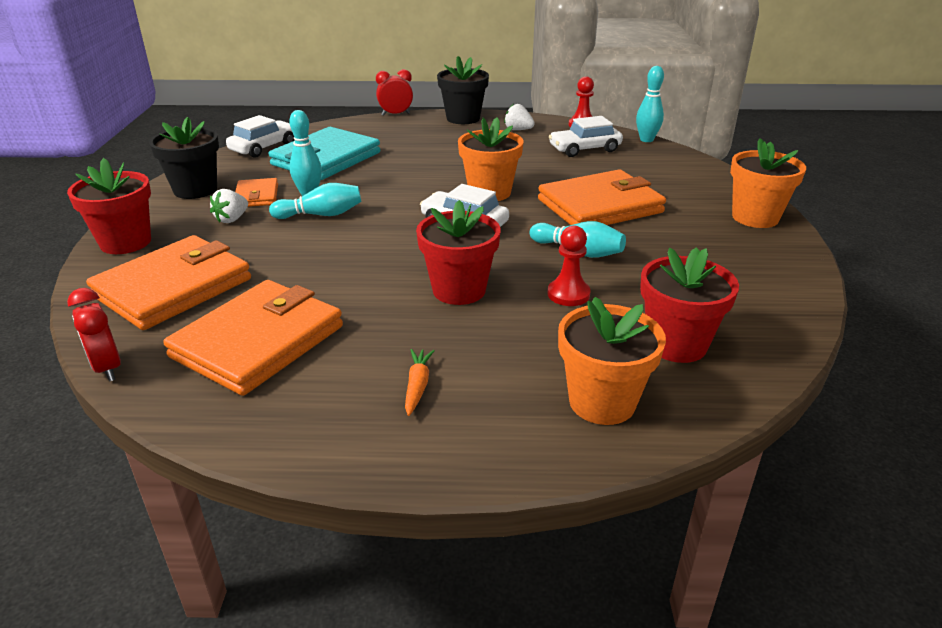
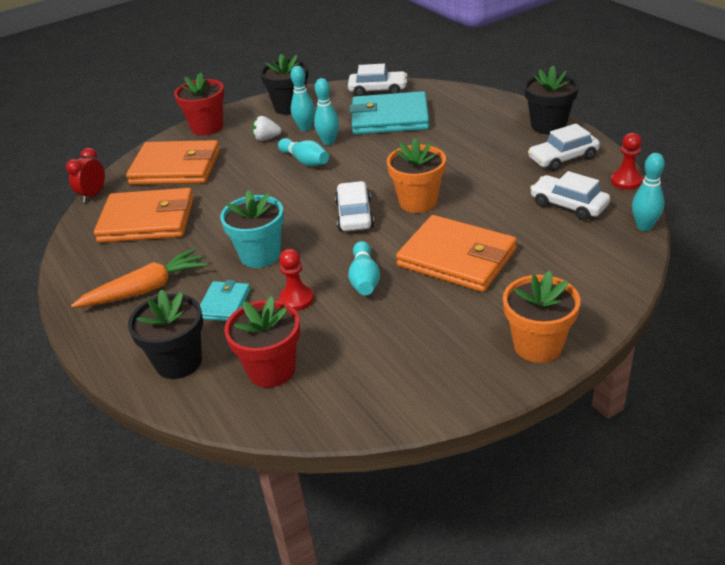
camera: 60 degrees right, 5 degrees up
orange wallet [235,178,278,207] -> turquoise bowling pin [291,66,315,131]
red clock [376,69,413,116] -> none
orange carrot [405,349,435,416] -> orange carrot [71,248,207,308], size x2.04
red flower pot [416,200,501,305] -> turquoise flower pot [220,190,284,268]
white strawberry [504,104,535,130] -> white car [528,123,600,171]
orange flower pot [558,297,666,425] -> black flower pot [128,289,203,379]
none -> turquoise wallet [200,280,250,321]

